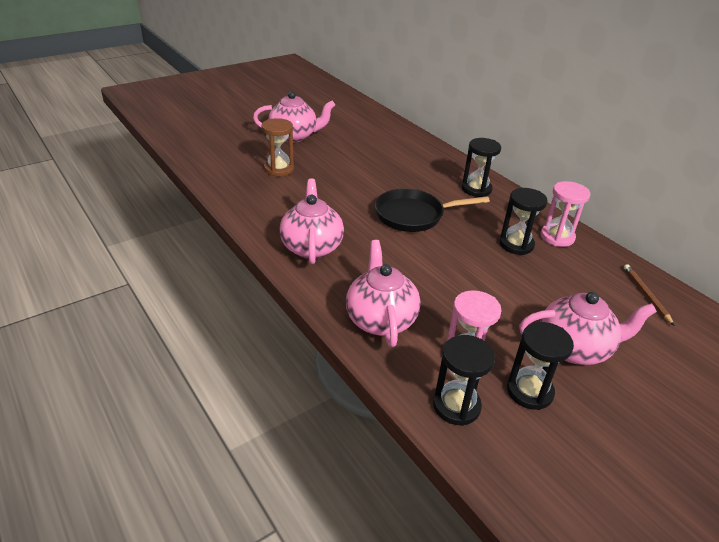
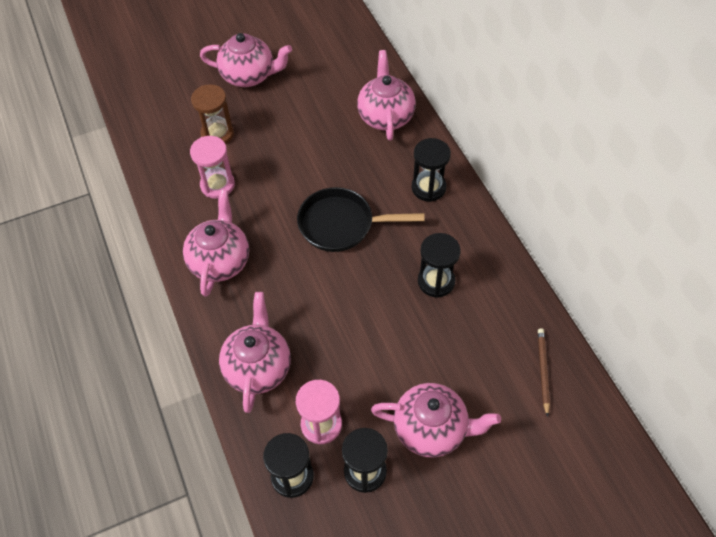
camera: 15 degrees right, 20 degrees up
pink hourglass [540,181,590,247] -> pink hourglass moved to [190,136,235,199]
none -> pink teapot [357,50,416,141]

